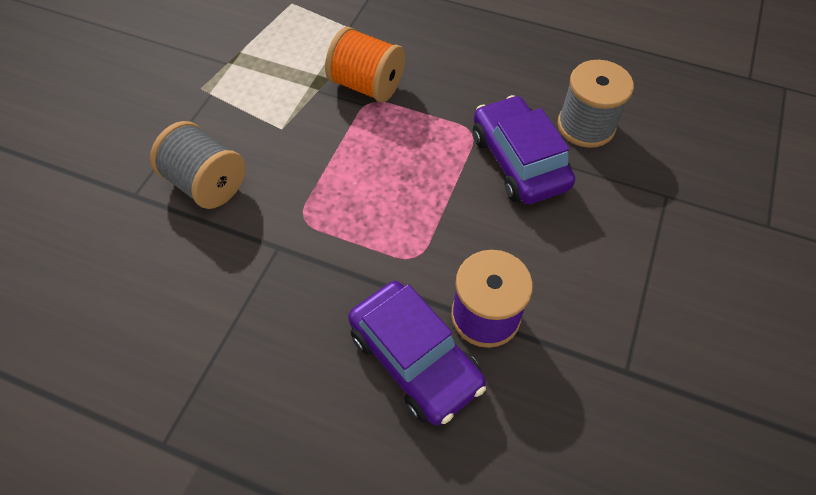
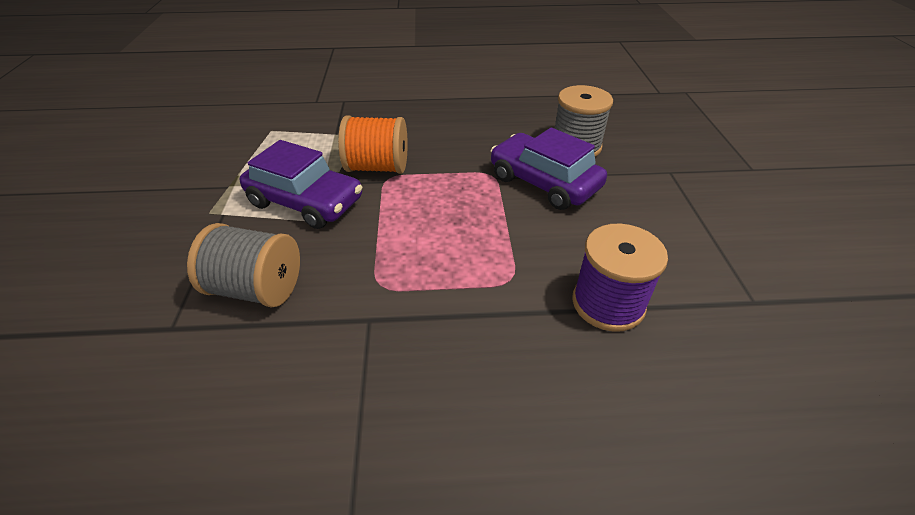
camera: 25 degrees left, 15 degrees down
purple car [348,281,486,426] -> purple car moved to [240,140,363,229]

